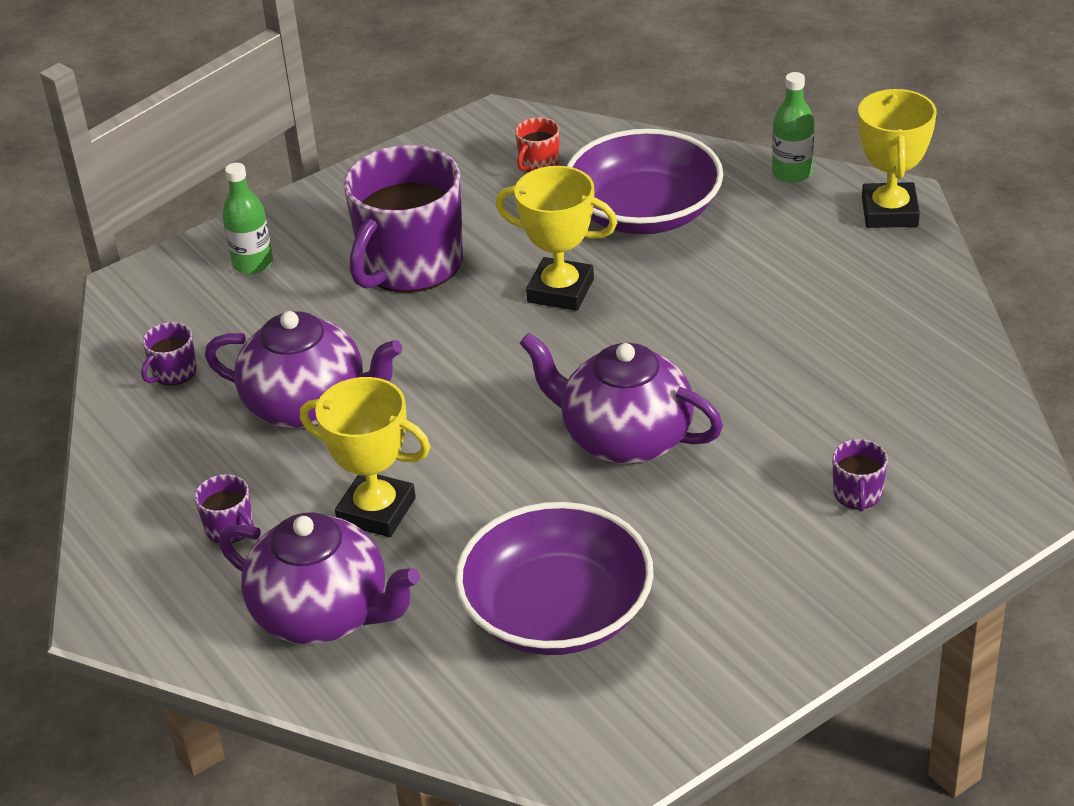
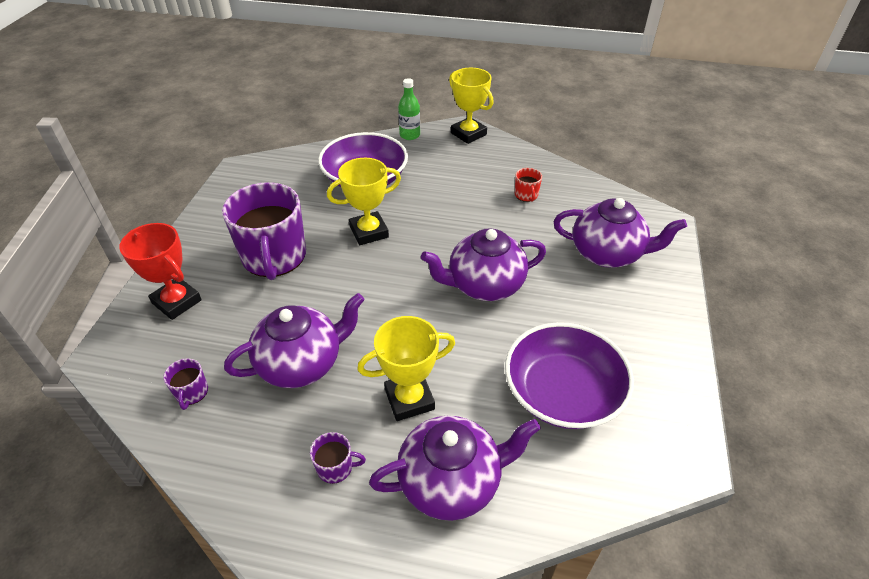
camera: 45 degrees left, 5 degrees up
green bottle [222,163,273,274] -> red trophy [119,223,202,320]
red mug [515,117,559,172] -> red mug moved to [515,168,542,202]
purple mug [832,439,888,512] -> purple teapot [554,198,687,268]

